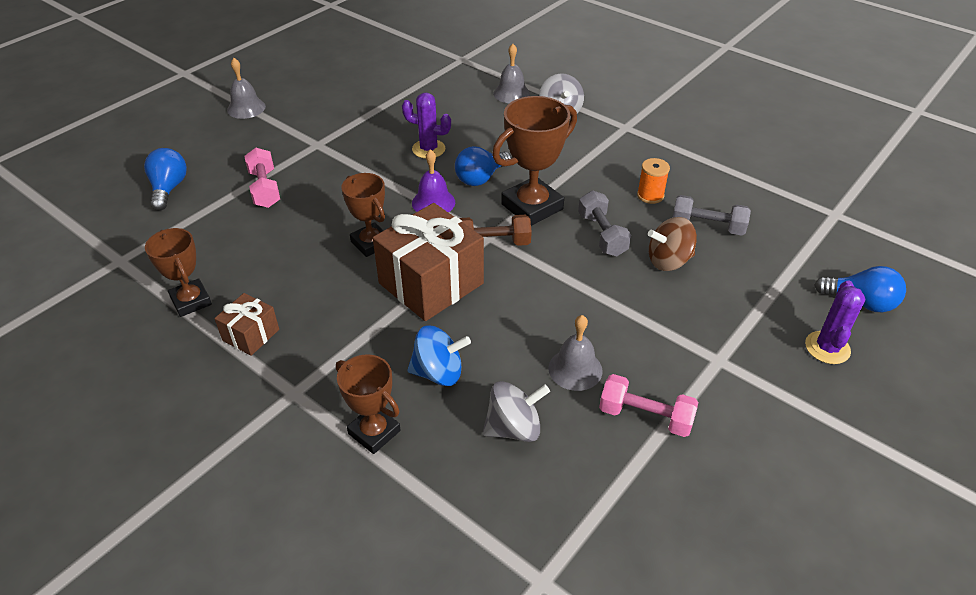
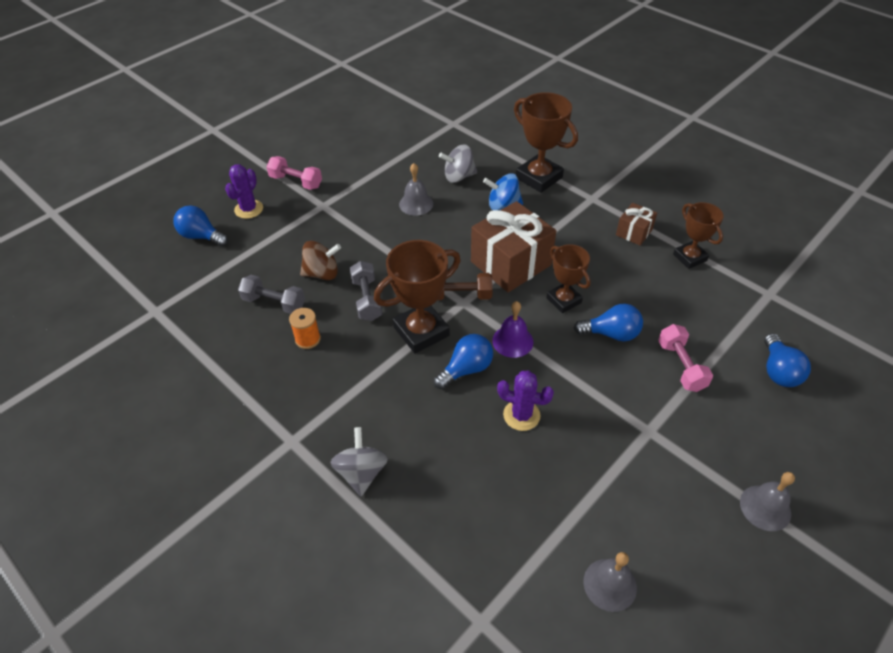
camera: 175 degrees left, 5 degrees up
brown trophy [336,354,400,454] -> brown trophy [514,92,578,193], size x1.57
grey bell [493,44,530,103] -> grey bell moved to [584,552,637,612]
pink dumbbell [599,374,698,437] -> pink dumbbell moved to [266,156,322,190]
none -> blue light bulb [574,304,643,341]

